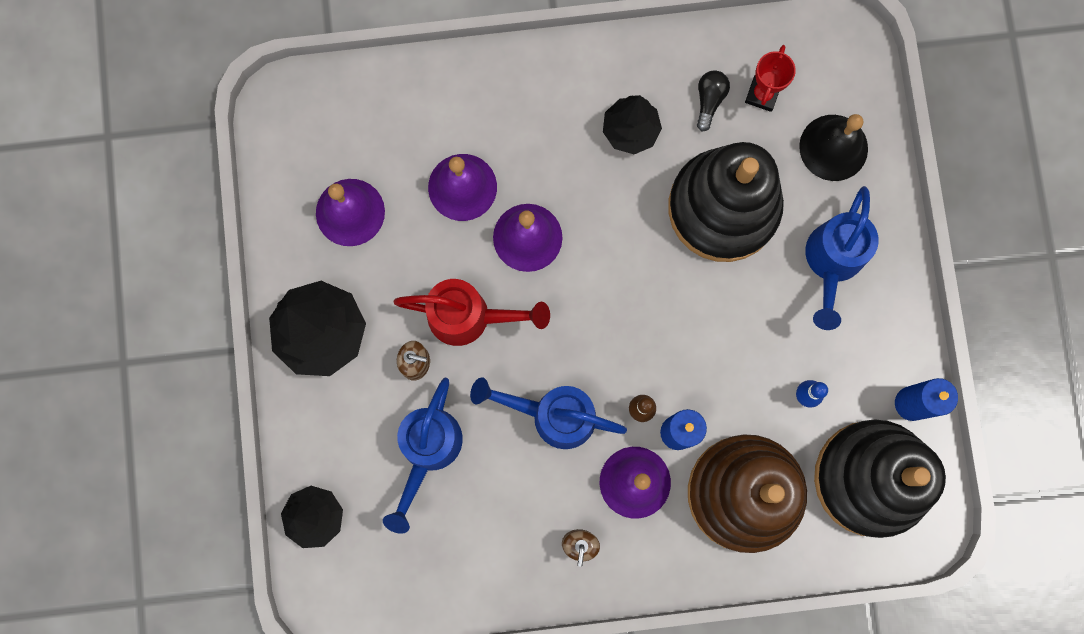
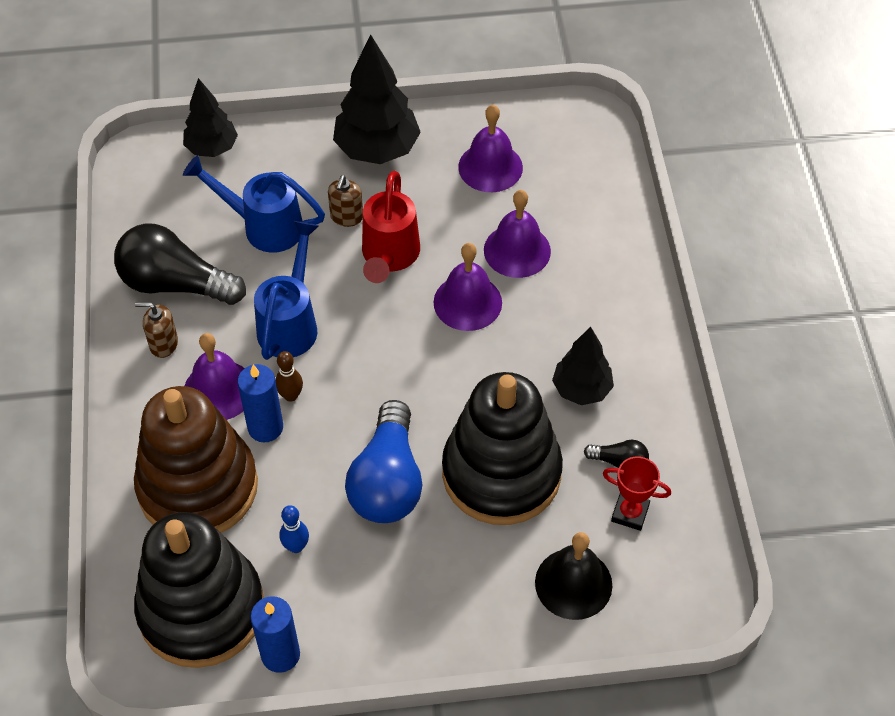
camera: 90 degrees right, 25 degrees down
blue watering can [805,186,879,330] -> none
none -> black light bulb [114,223,246,305]
none -> blue light bulb [345,400,422,523]

